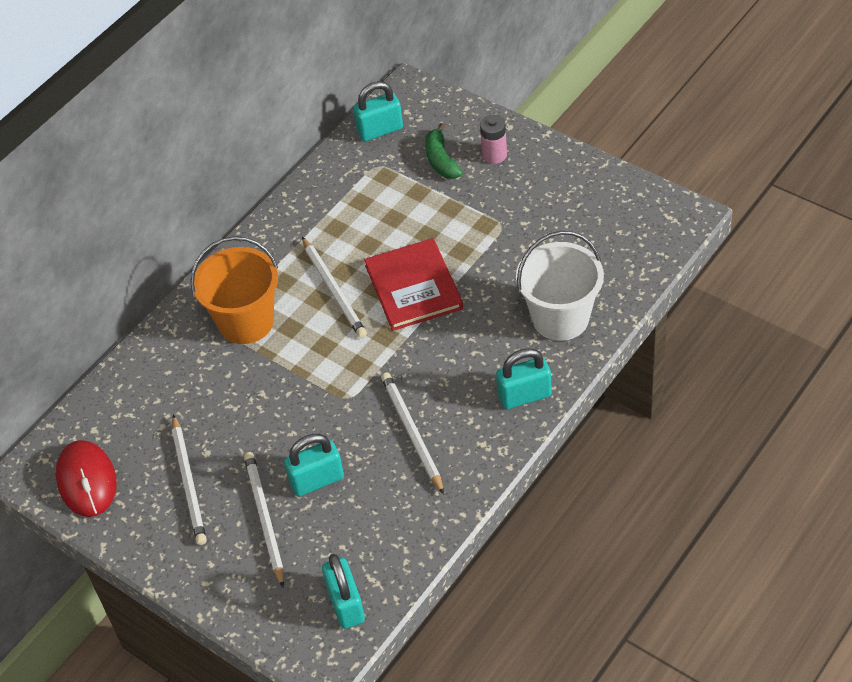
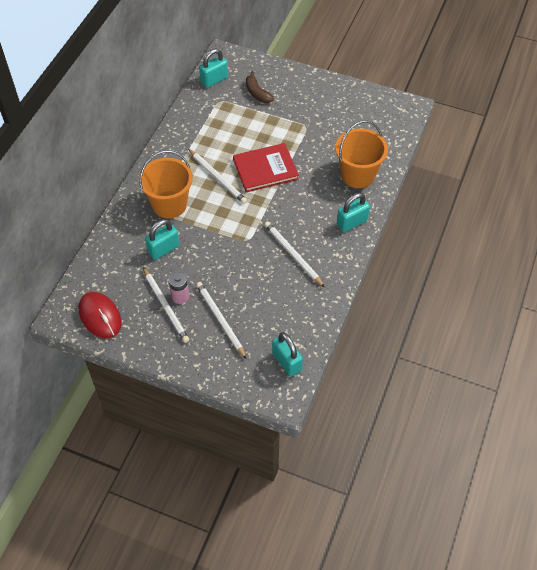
camera: 20 degrees left, 5 degrees up
turquoise padlock [284,434,344,496] -> turquoise padlock moved to [145,219,180,260]
red book [364,238,463,331] -> red book turned 75 degrees counterclockwise [233,143,299,192]
green banana [425,123,463,179] -> brown banana [246,71,274,103]
pink battery [480,115,507,164] -> pink battery moved to [169,272,189,304]
white bucket [516,231,604,341] -> orange bucket [335,120,388,188]

